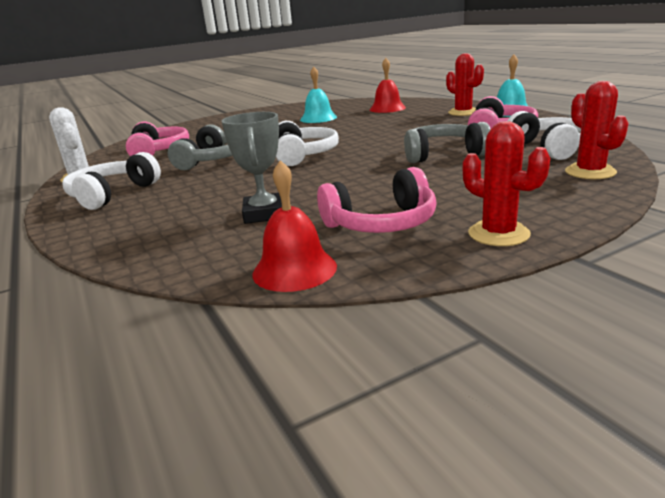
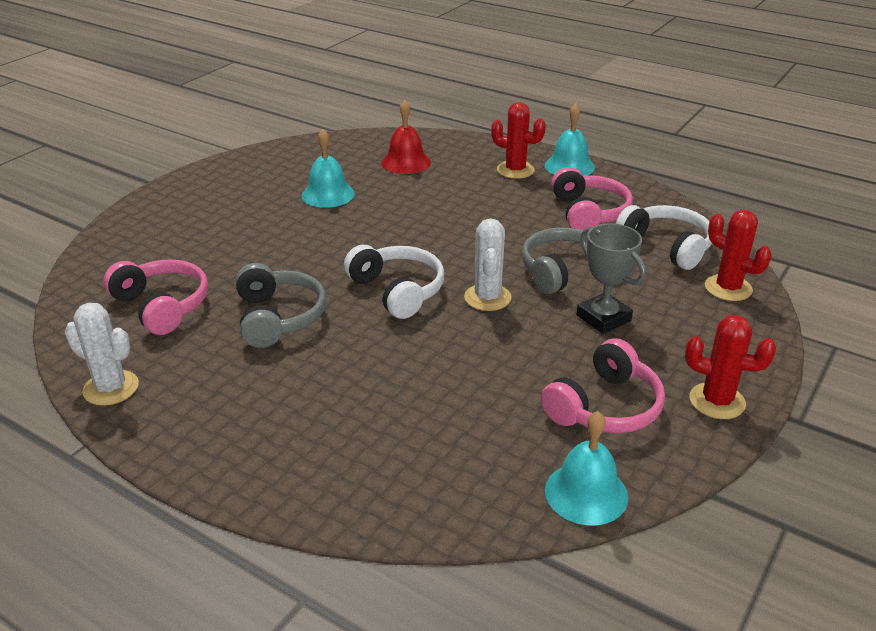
camera: 30 degrees left, 10 degrees up
white headphones [63,152,161,210] -> none
grey trophy [222,112,282,224] -> grey trophy moved to [576,223,646,334]
red bell [252,160,337,292] -> turquoise bell [545,411,628,526]
none -> white cactus [464,218,512,311]

